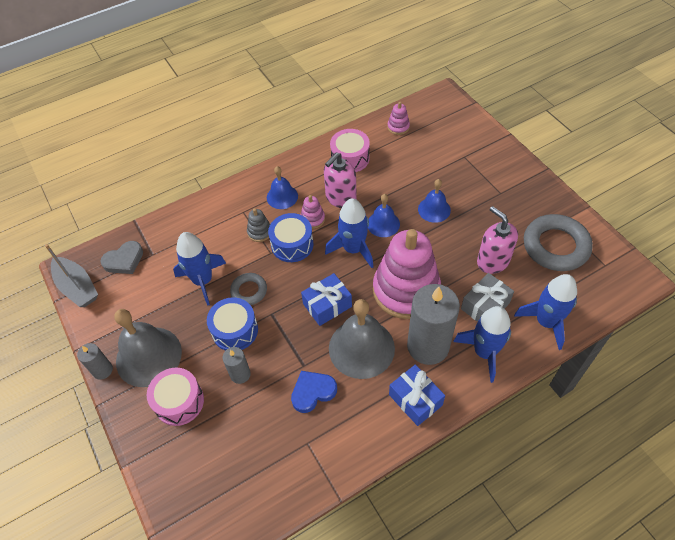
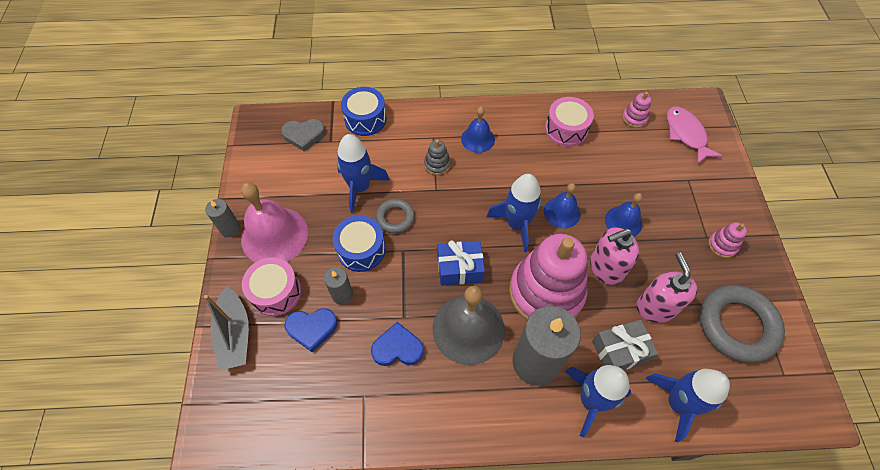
camera: 25 degrees right, 5 degrees up
grey boat [45,244,98,307] -> grey boat moved to [204,286,249,371]
grey bell [114,309,182,387] -> pink bell [241,182,308,262]
blue drum [268,213,314,262] -> blue drum moved to [341,87,387,136]
pink stacking toy [301,195,325,229] -> pink stacking toy moved to [708,222,747,258]
pink soap dispenser [324,152,357,208] -> pink soap dispenser moved to [590,227,639,285]
blue gift [389,365,445,426] -> none
none -> blue heart [284,308,338,352]
none -> pink fish [667,107,723,164]

